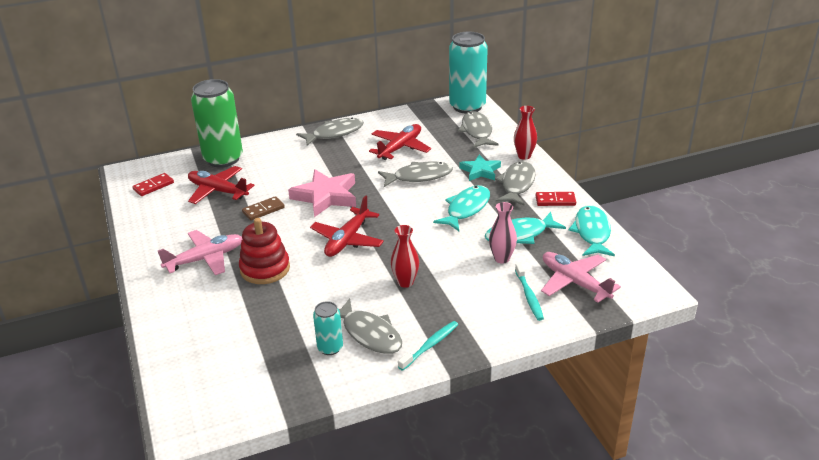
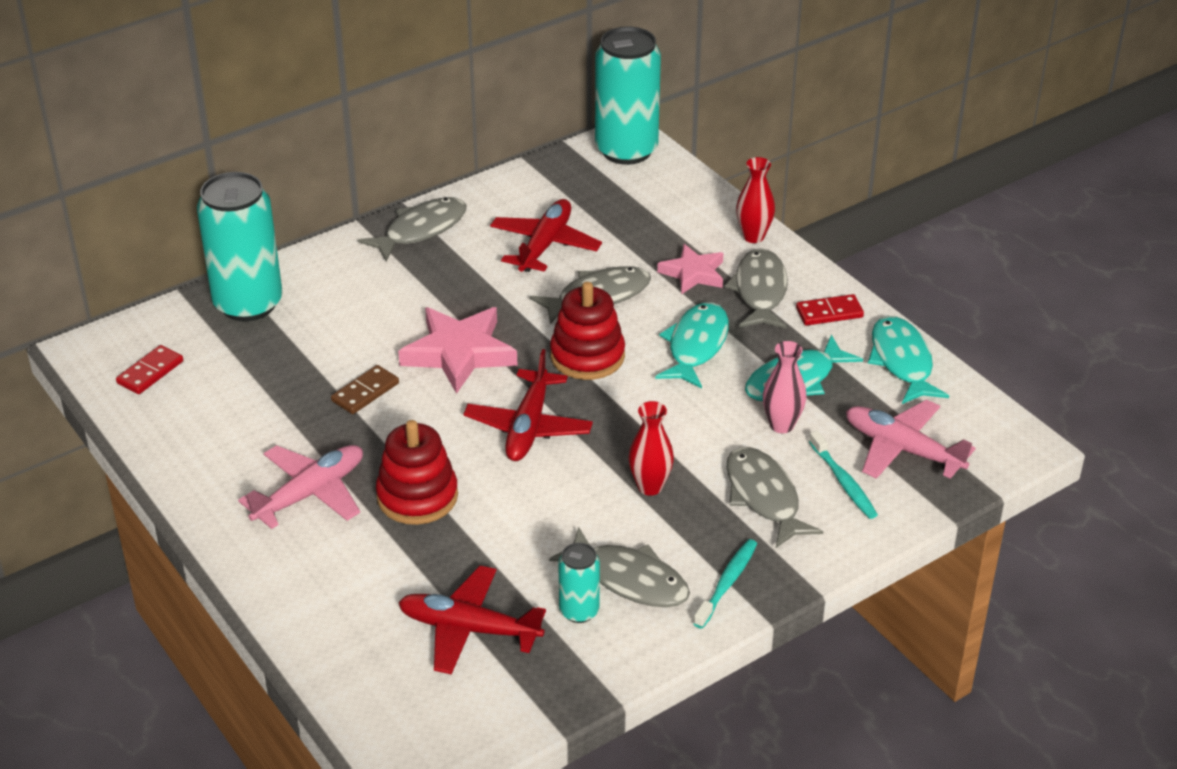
camera: 15 degrees left, 5 degrees up
red plane [188,166,254,204] -> red plane moved to [398,566,546,675]
green can [191,79,243,168] -> turquoise can [197,172,282,321]
grey fish [458,111,499,148] -> grey fish moved to [726,447,823,548]
turquoise star [459,154,501,181] -> pink star [657,244,724,294]
none -> red stacking toy [550,282,625,380]

